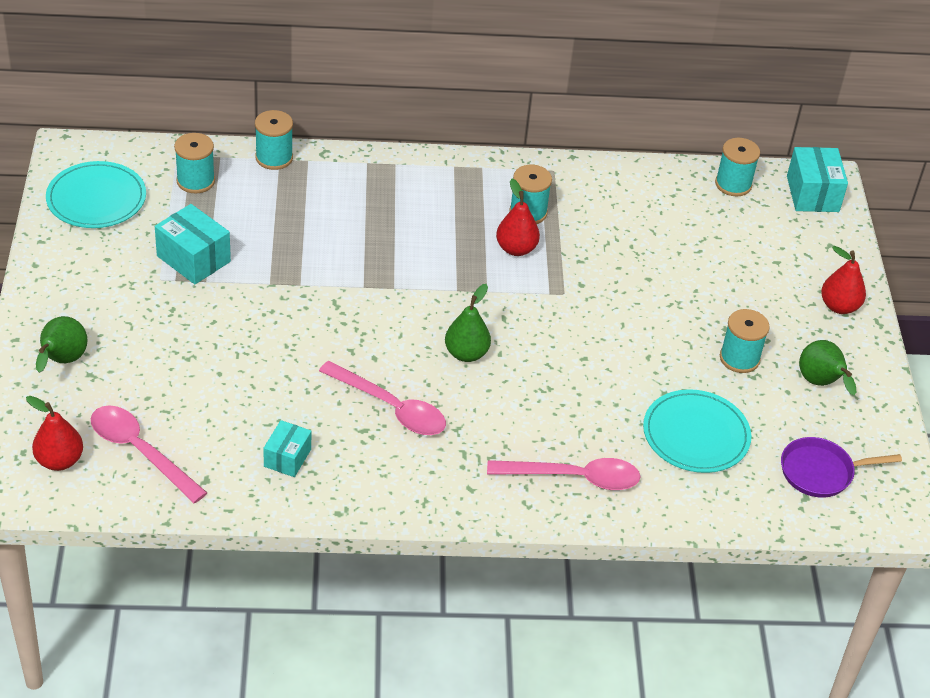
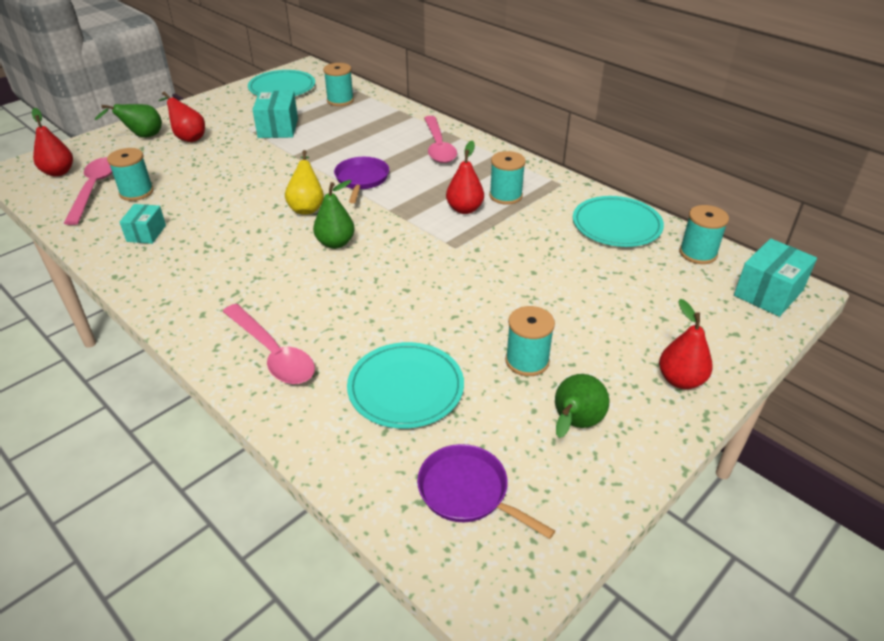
camera: 50 degrees right, 5 degrees down
turquoise spool [255,110,293,170] -> turquoise spool moved to [107,148,154,201]
turquoise box [263,420,311,477] -> turquoise box turned 60 degrees counterclockwise [120,204,166,244]
pink spoon [319,361,446,435] -> pink spoon moved to [424,116,457,163]
none -> red pear [159,91,205,142]
none -> yellow pear [285,150,324,215]
none -> purple pan [334,157,389,203]
none -> turquoise plate [573,196,664,247]

